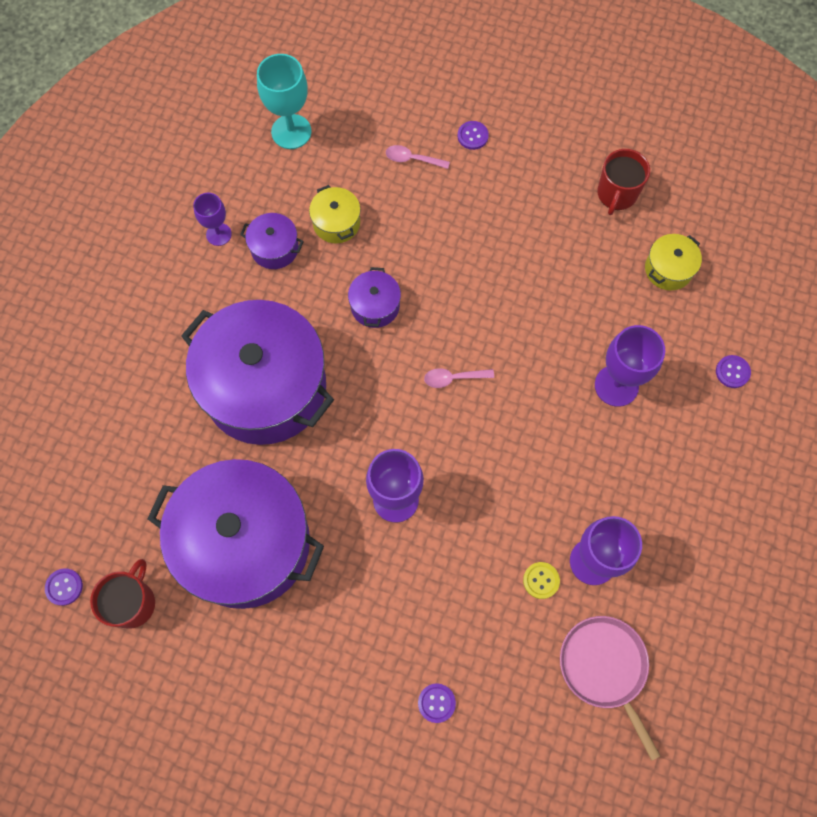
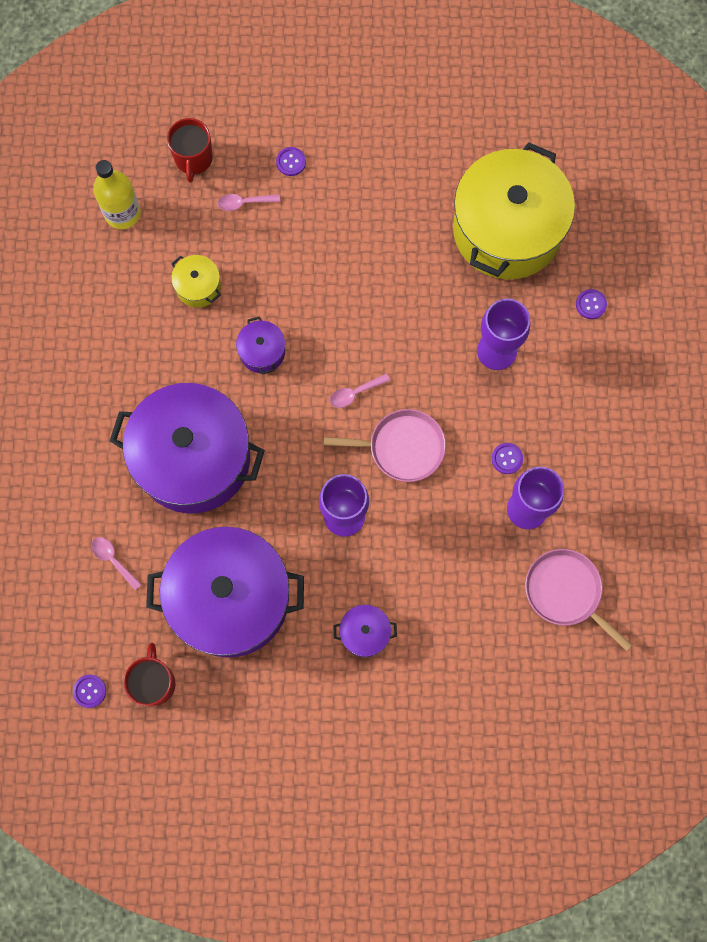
camera: 20 degrees left, 5 degrees up
purple goblet [193,193,232,246] -> none
purple pot [240,213,304,269] -> purple pot moved to [333,605,397,657]
turquoise goblet [257,54,311,149] -> yellow bottle [93,160,141,229]
purple button [418,683,456,723] -> purple button moved to [491,443,523,474]
yellow button [523,562,560,599] -> none
red mug [597,149,650,215] -> red mug moved to [167,118,213,183]
yellow pot [645,234,702,291] -> yellow pot [453,142,575,279], size x2.44
none -> pink spoon [91,537,142,590]
none -> pink pan [324,409,446,482]

